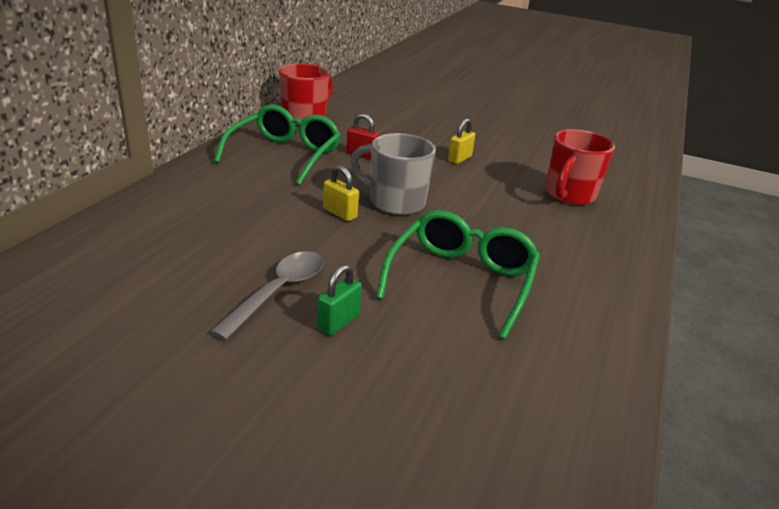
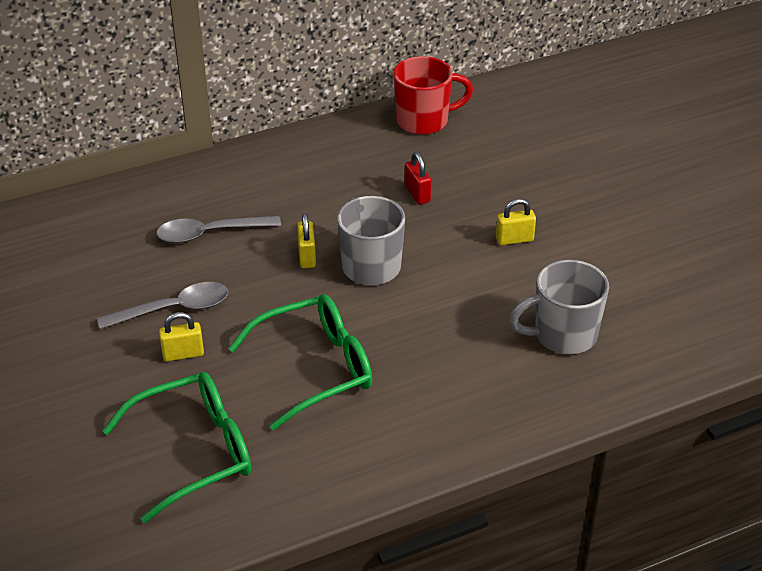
camera: 45 degrees right, 10 degrees up
green glasses [214,104,341,185] -> green glasses moved to [103,372,251,523]
green padlock [317,265,362,335] -> yellow padlock [159,312,204,361]
red mug [545,129,615,205] -> grey mug [509,260,609,354]
none -> grey spoon [156,216,281,243]

